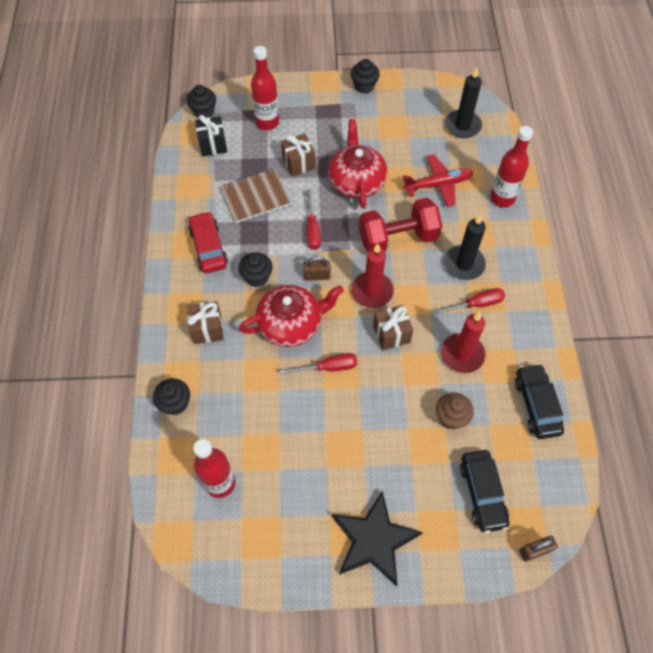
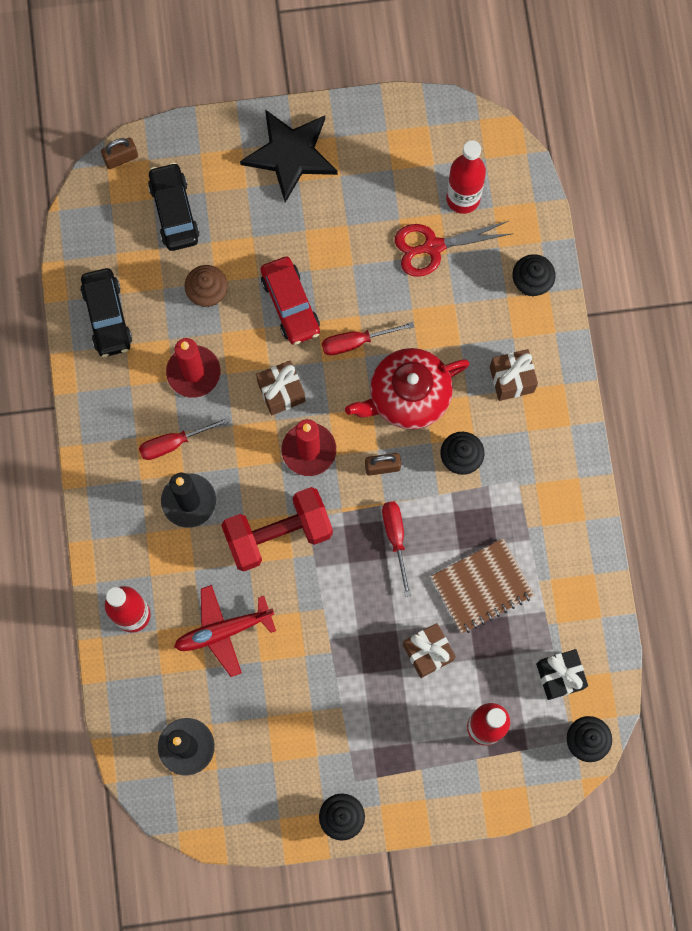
camera: 175 degrees right, 15 degrees up
red car [188,211,228,273] -> red car moved to [261,257,320,345]
red teapot [328,119,387,209] -> none
none -> red scissors [394,221,511,277]

